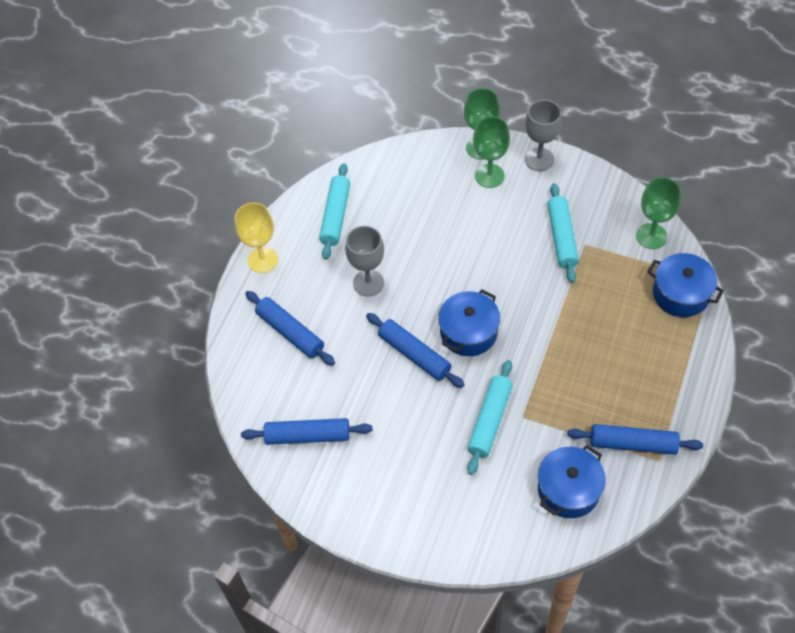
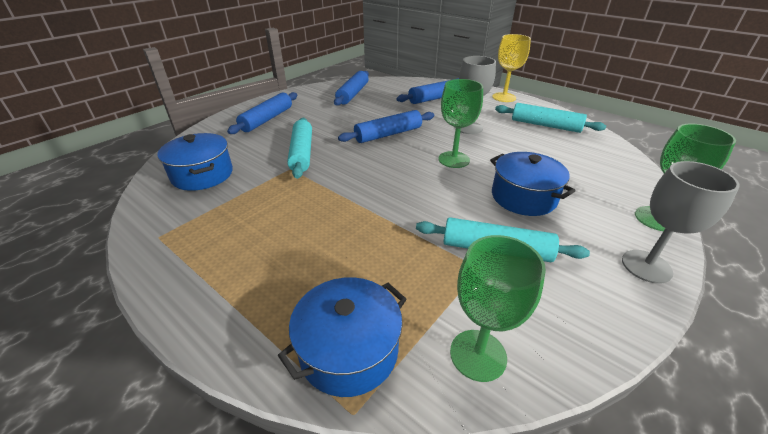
camera: 105 degrees right, 20 degrees down
blue pot [438,289,500,356] -> blue pot moved to [490,152,576,216]
turquoise rolling pin [467,360,513,475] -> turquoise rolling pin turned 45 degrees clockwise [287,118,312,179]
green goblet [473,116,510,188] -> green goblet moved to [438,79,483,168]
blue rolling pin [567,424,703,455] -> blue rolling pin moved to [227,92,297,134]

